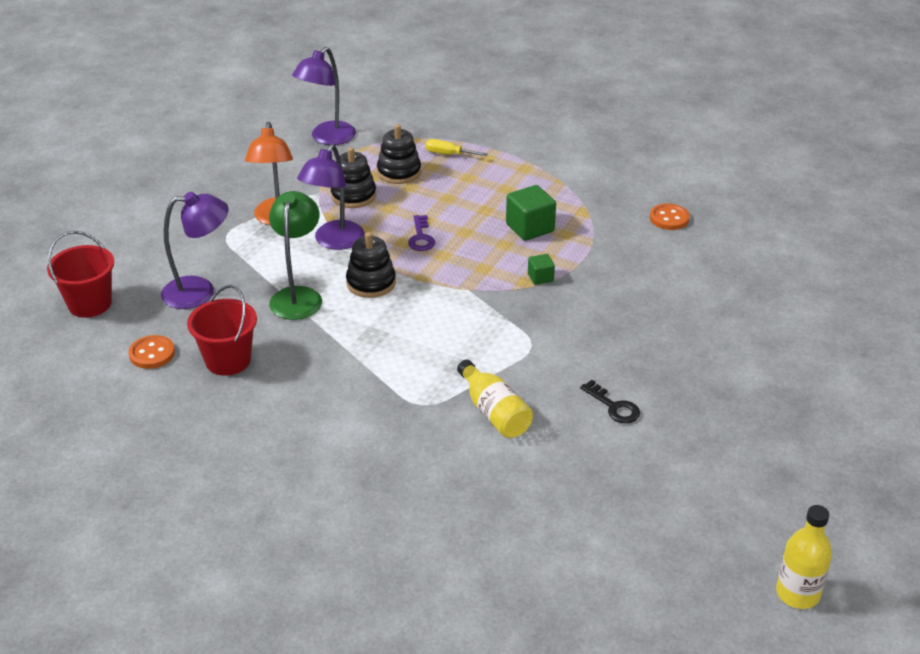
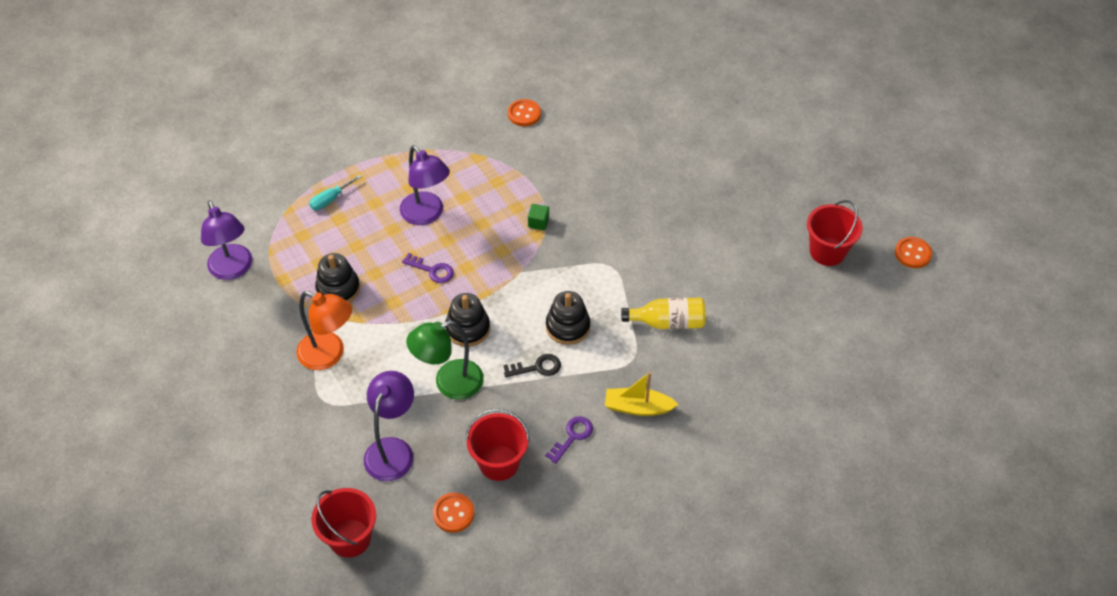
camera: 60 degrees left, 15 degrees up
green lamp [269,191,322,320] -> green lamp turned 60 degrees counterclockwise [406,321,484,400]
purple lamp [297,144,365,250] -> purple lamp moved to [400,145,450,225]
black stacking toy [377,124,421,184] -> black stacking toy moved to [546,291,590,345]
yellow screwdriver [426,139,488,156] -> turquoise screwdriver [309,175,361,210]
green cube [506,185,556,241] -> none
black key [580,380,640,423] -> black key moved to [503,354,561,377]
yellow bottle [776,505,832,609] -> orange button [895,237,932,268]
none -> purple key [545,416,593,464]
none -> yellow boat [605,372,679,416]
none -> red bucket [807,200,863,266]

